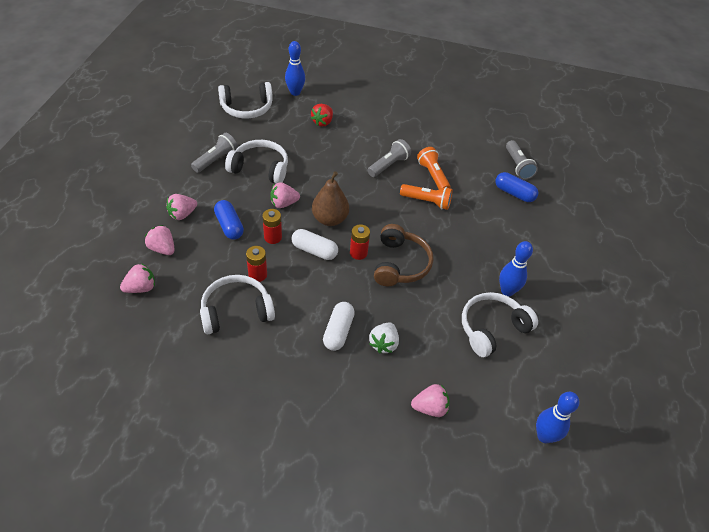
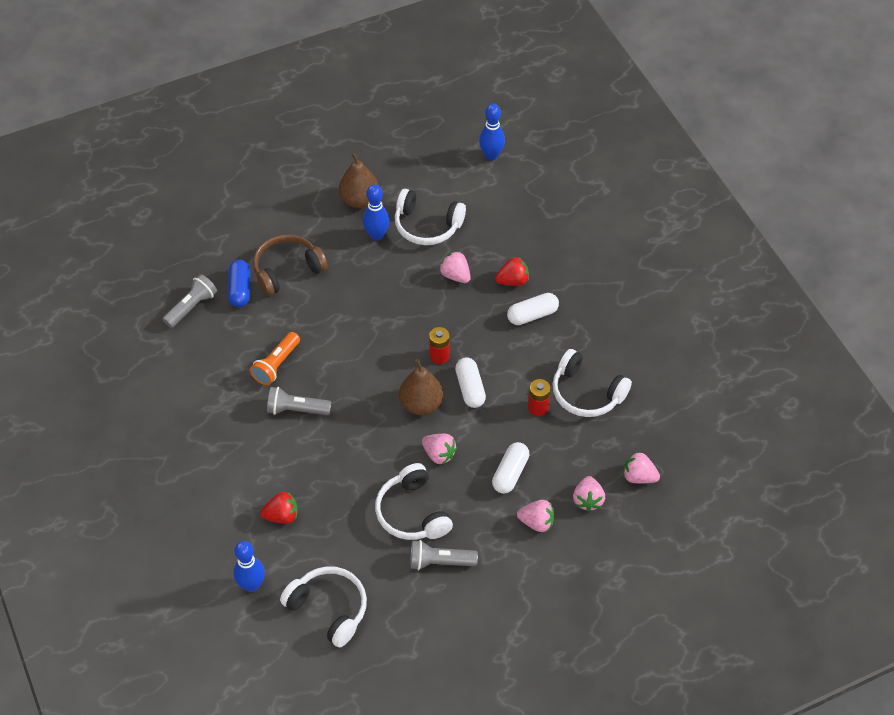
camera: 125 degrees left, 5 degrees up
blue capsule [214,200,244,240] -> white capsule [492,442,529,494]
red battery [262,209,282,244] -> none
white strawberry [369,322,399,354] -> red strawberry [495,257,529,286]
brown headphones [374,224,434,286] -> brown headphones moved to [253,234,328,296]
orange flashlight [400,184,453,210] -> none
pink strawberry [411,384,450,417] -> pink strawberry moved to [439,251,471,283]
none -> brown pear [339,152,379,208]

